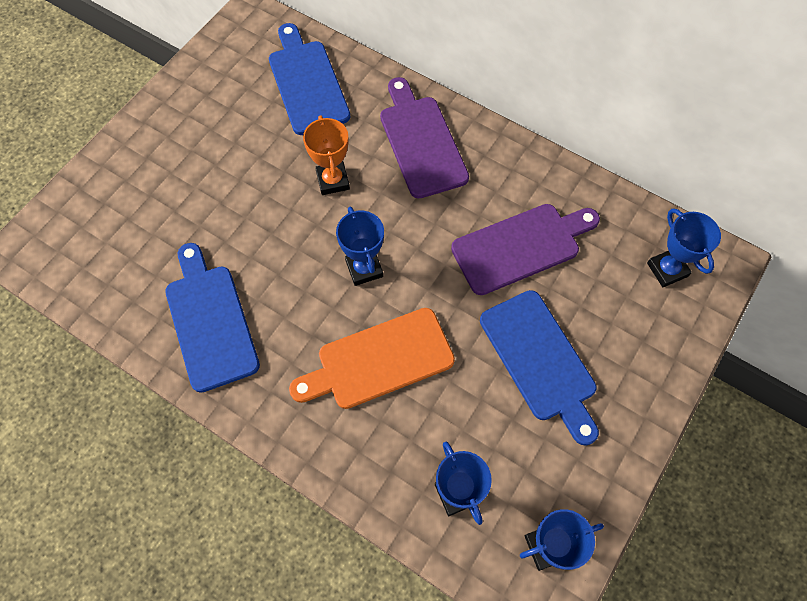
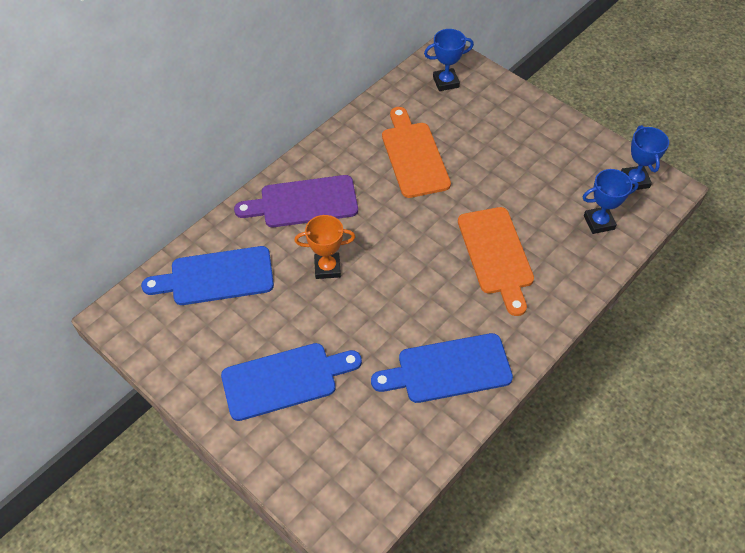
camera: 80 degrees left, 10 degrees down
blue trophy [336,207,384,286] -> none
purple cutting board [451,204,600,295] -> orange cutting board [382,107,451,198]
blue cutting board [480,290,599,445] -> blue cutting board moved to [221,343,362,421]

